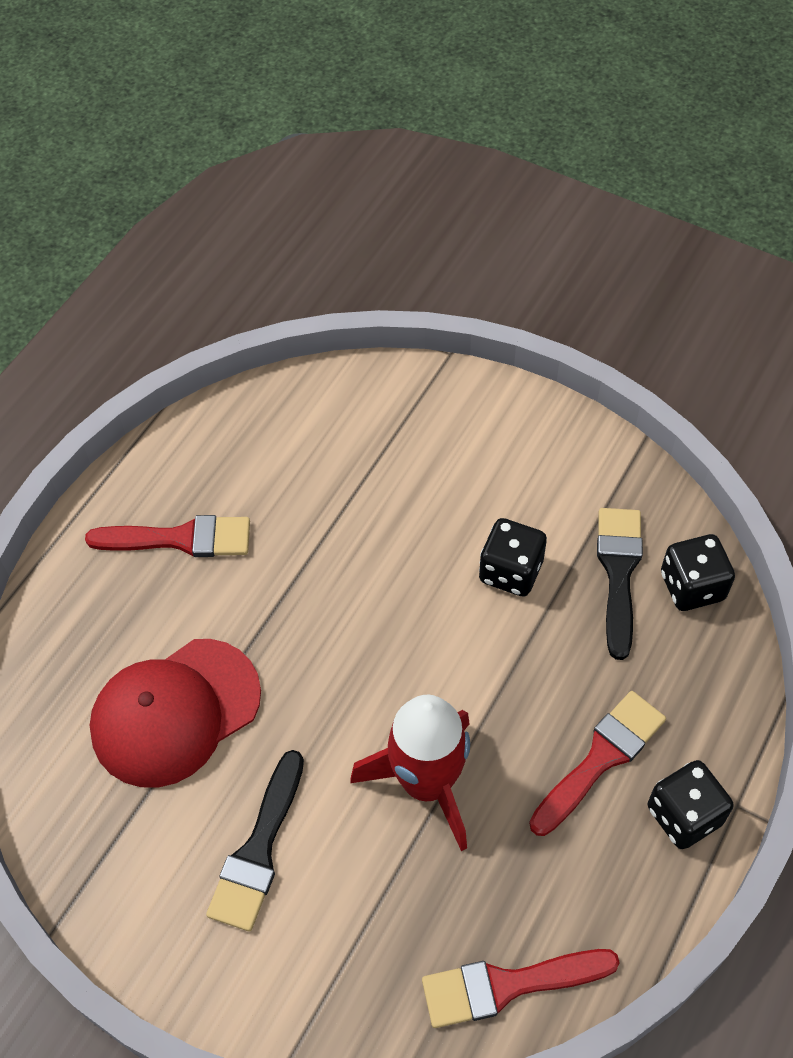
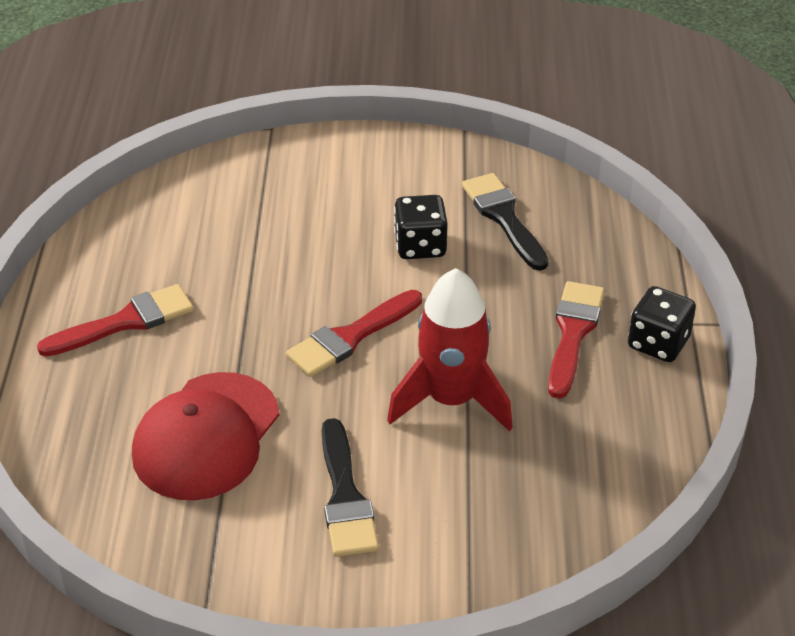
camera: 30 degrees left, 15 degrees down
red brush [422,949,620,1028] -> red brush moved to [286,290,422,377]
black dice [661,534,735,611] -> none

